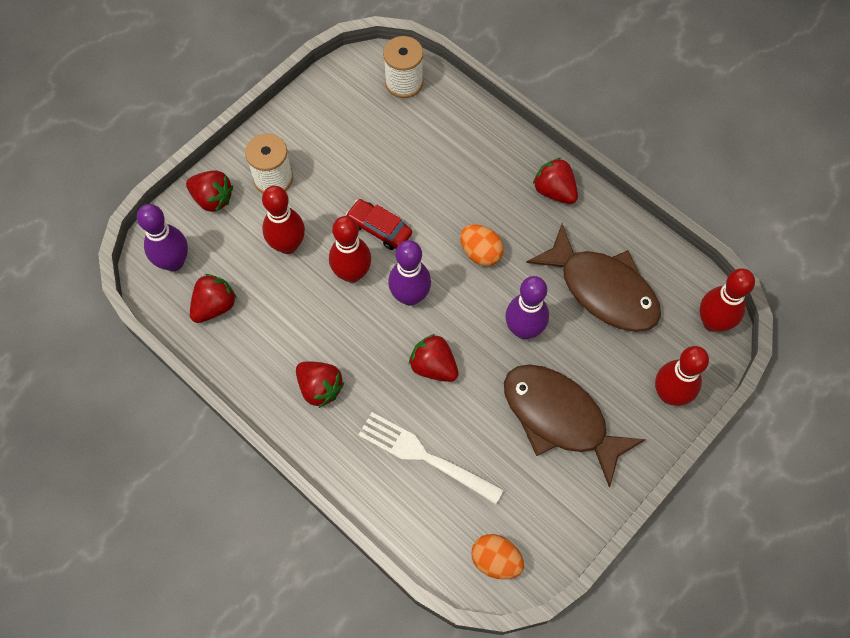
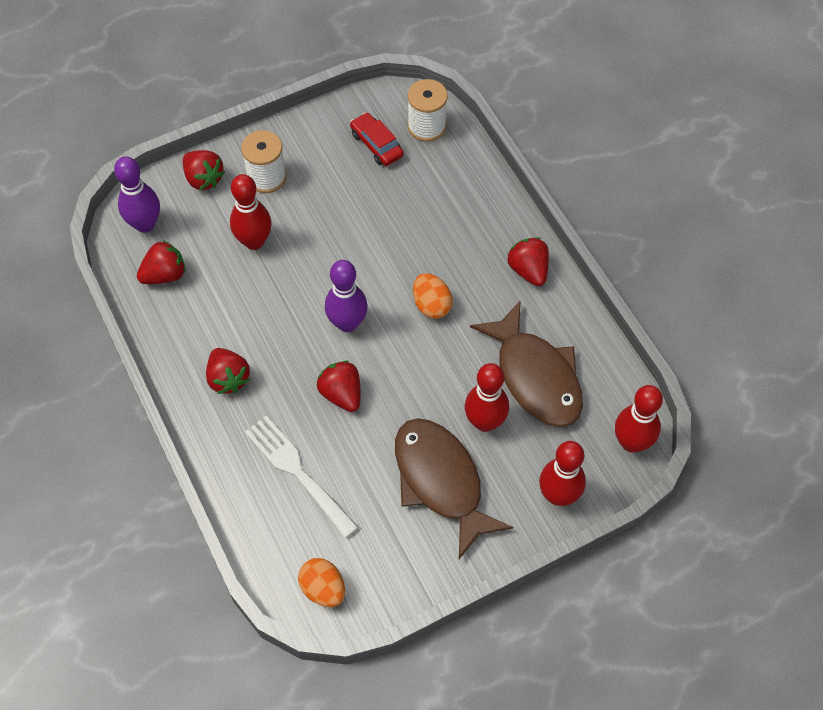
camera: 20 degrees right, 5 degrees down
red bowling pin [329,216,371,283] -> red bowling pin moved to [465,363,509,432]
red car [346,199,412,250] -> red car moved to [350,112,404,166]
purple bowling pin [505,276,549,339] -> none

